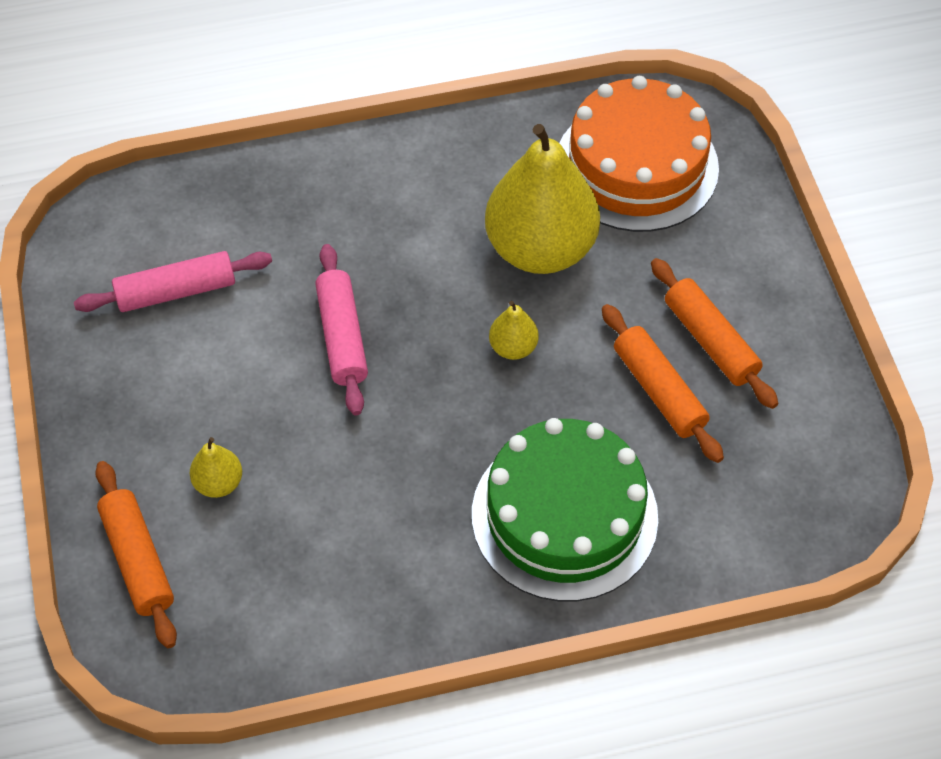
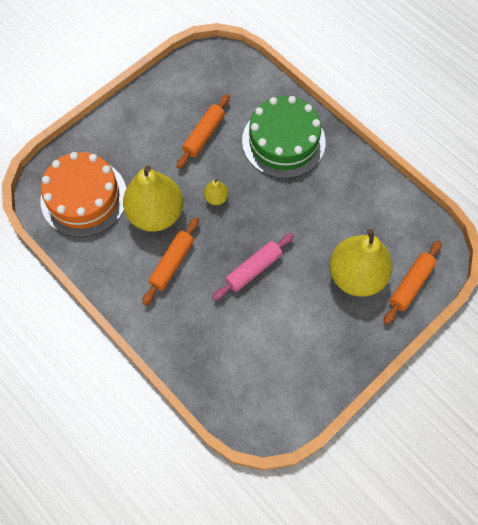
camera: 120 degrees left, 10 degrees up
pink rolling pin [74,251,272,312] -> none
yellow pear [190,437,242,498] -> yellow pear [329,229,393,297], size x2.37
orange rolling pin [651,258,778,409] -> orange rolling pin moved to [142,217,199,305]

